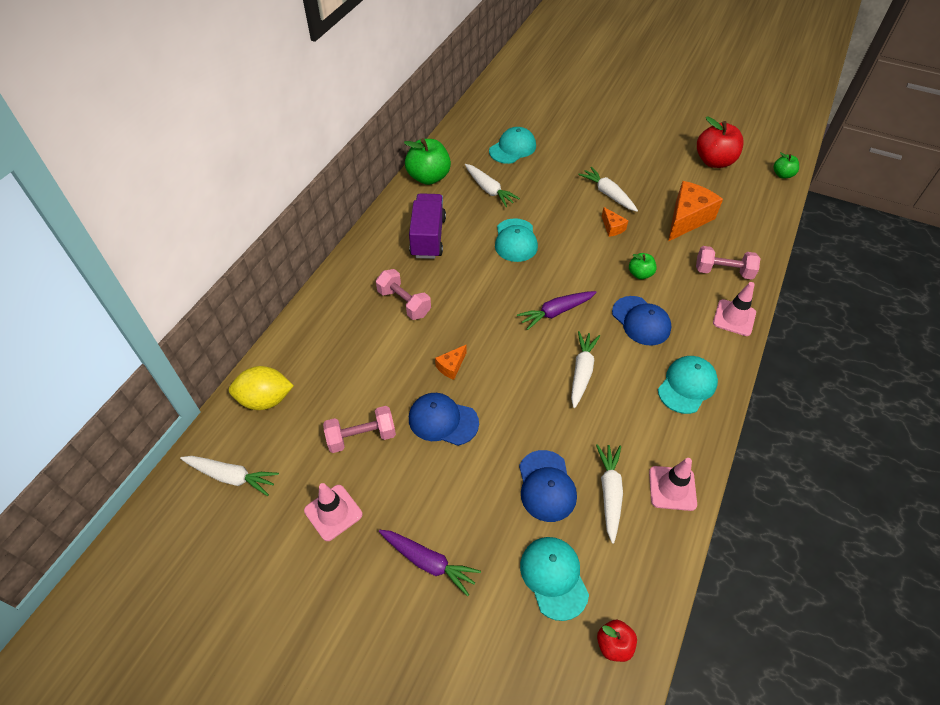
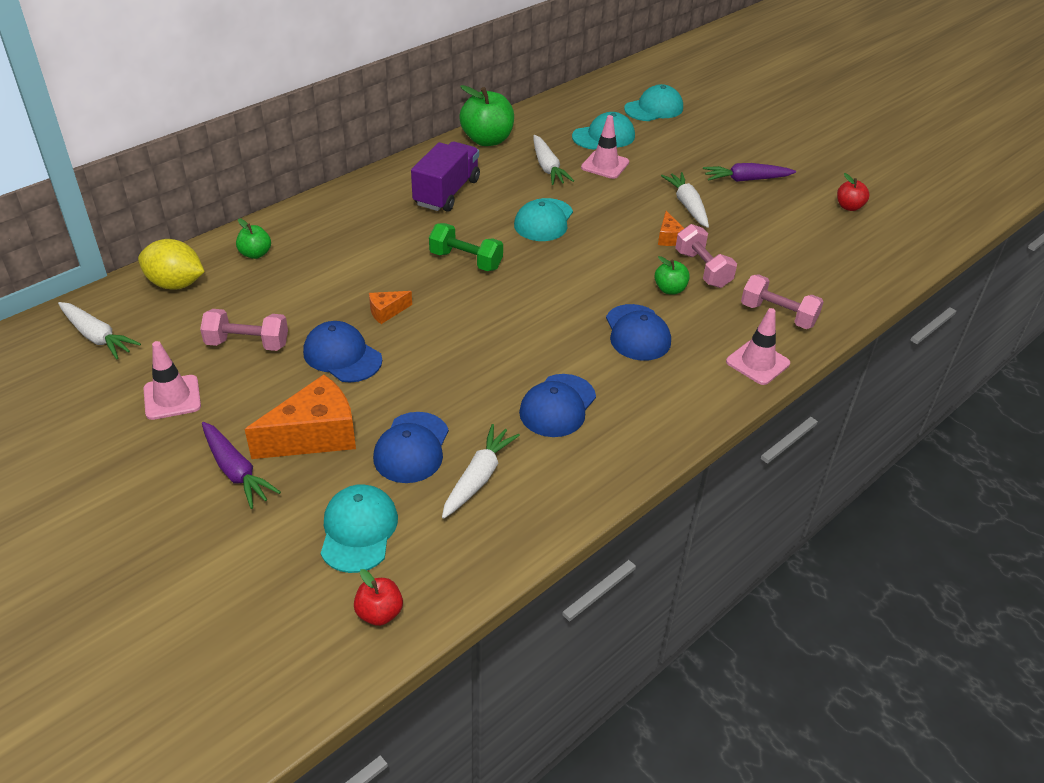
camera: 20 degrees right, 10 degrees down
pink dumbbell [376,269,431,320] -> pink dumbbell moved to [675,224,737,288]
purple carrot [517,291,597,330] -> purple carrot moved to [703,163,796,182]
white carrot [571,331,600,408] -> none
pink traffic cone [649,458,697,511] -> pink traffic cone moved to [581,115,629,179]
turquoise cap [658,356,718,414] -> turquoise cap moved to [624,84,683,121]
orange cheese [668,181,723,241] -> orange cheese moved to [245,374,356,459]
red apple [697,117,744,168] -> red apple [837,173,870,211], size x0.53
green apple [773,152,799,178] -> green apple moved to [236,218,271,259]
none -> green dumbbell [429,223,503,271]
none -> blue cap [519,374,596,437]

